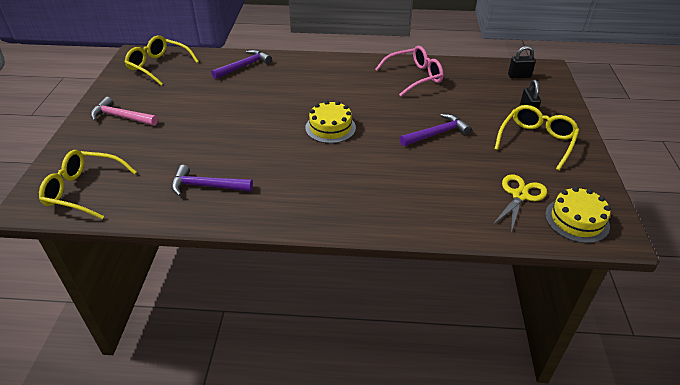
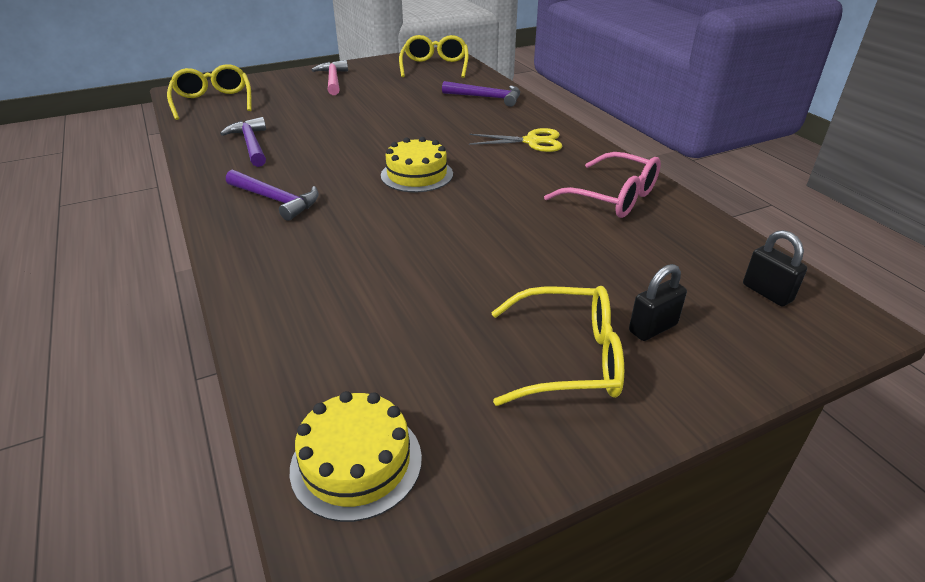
camera: 60 degrees right, 5 degrees down
purple hammer [400,114,471,146] -> purple hammer moved to [226,170,319,221]
yellow scissors [493,174,547,232] -> yellow scissors moved to [469,128,562,152]

